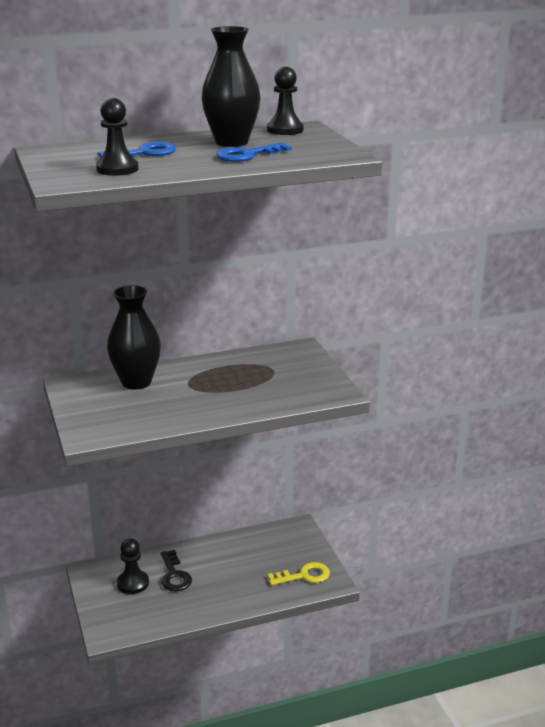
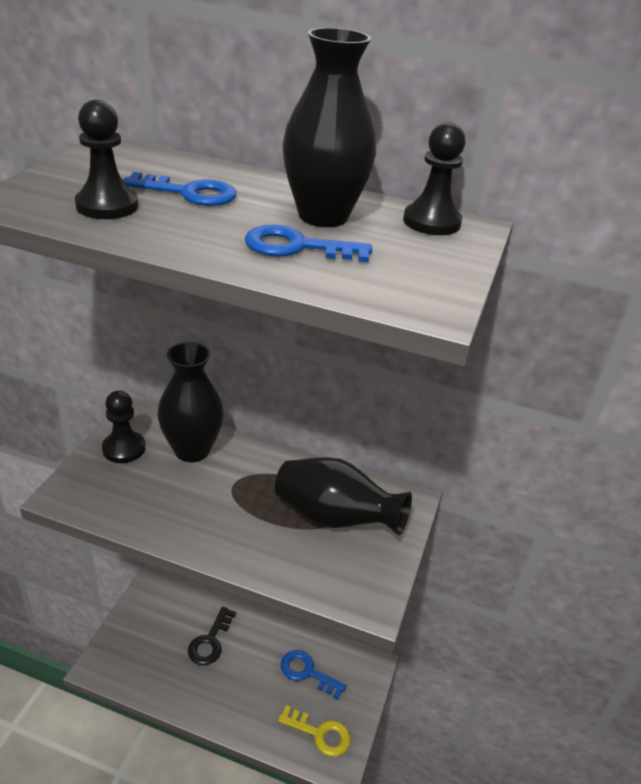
camera: 35 degrees right, 10 degrees up
black pawn [117,538,149,594] -> black pawn moved to [102,390,145,463]
none -> black vase [275,457,412,536]
none -> blue key [281,650,347,700]

